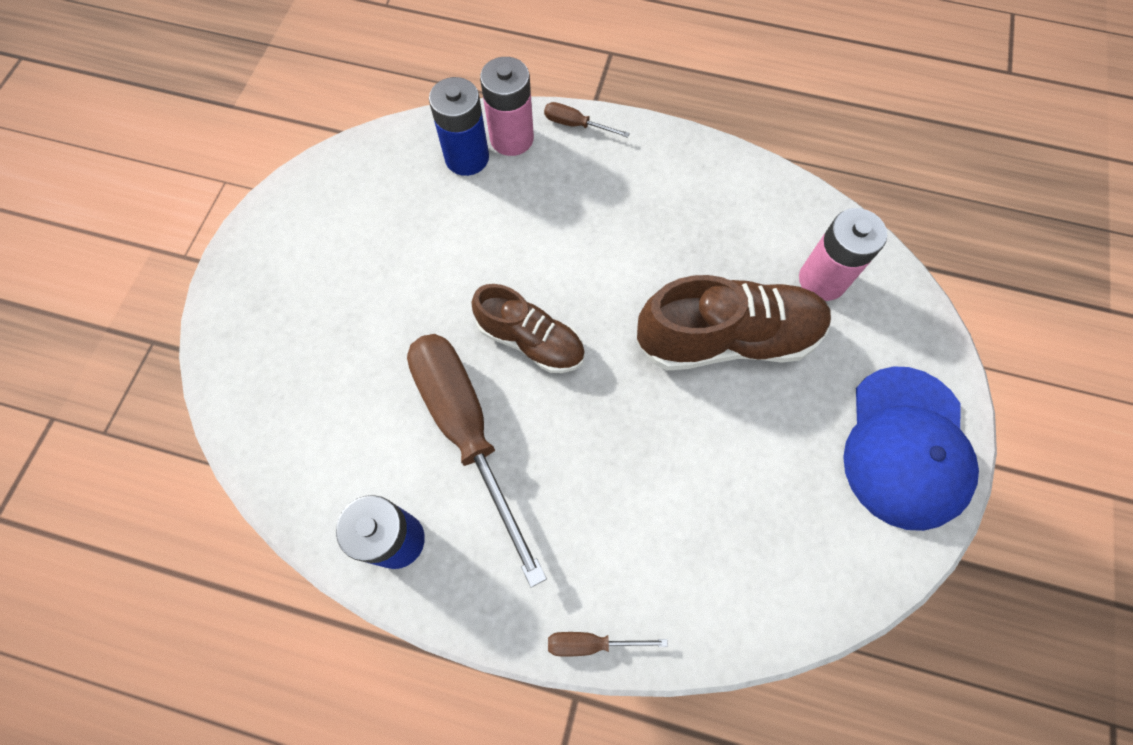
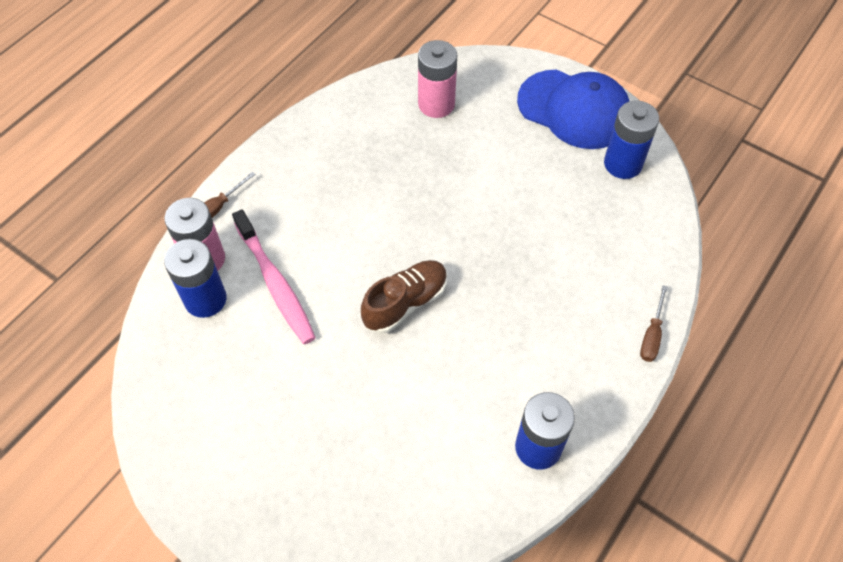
camera: 70 degrees left, 10 degrees down
brown screwdriver [407,334,547,588] -> none
brown shoe [637,275,831,371] -> none
none -> pink toothbrush [232,209,316,344]
none -> blue battery [604,100,659,179]

